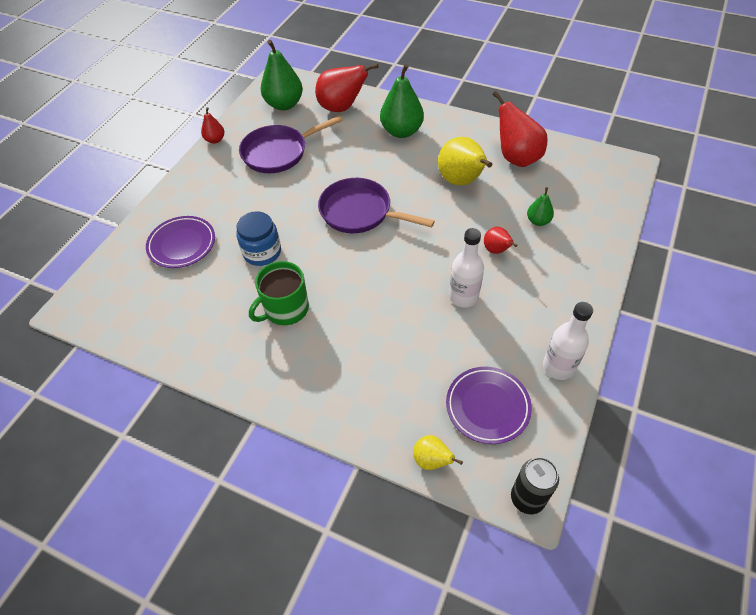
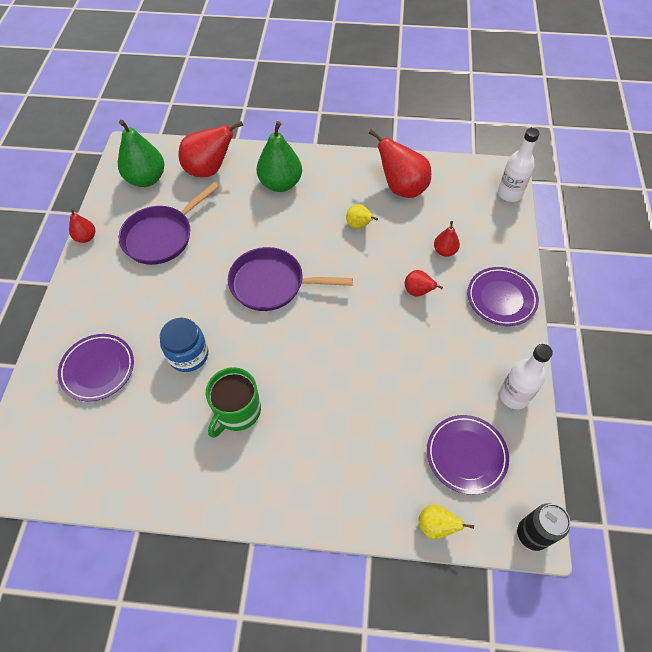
camera: 20 degrees left, 5 degrees up
yellow pear [438,137,492,185] -> yellow pear [346,204,378,229], size x0.52
white bottle [449,228,484,308] -> white bottle moved to [498,128,540,202]
green pear [527,187,554,226] -> red pear [434,221,460,257]
none -> purple plate [467,267,539,326]

